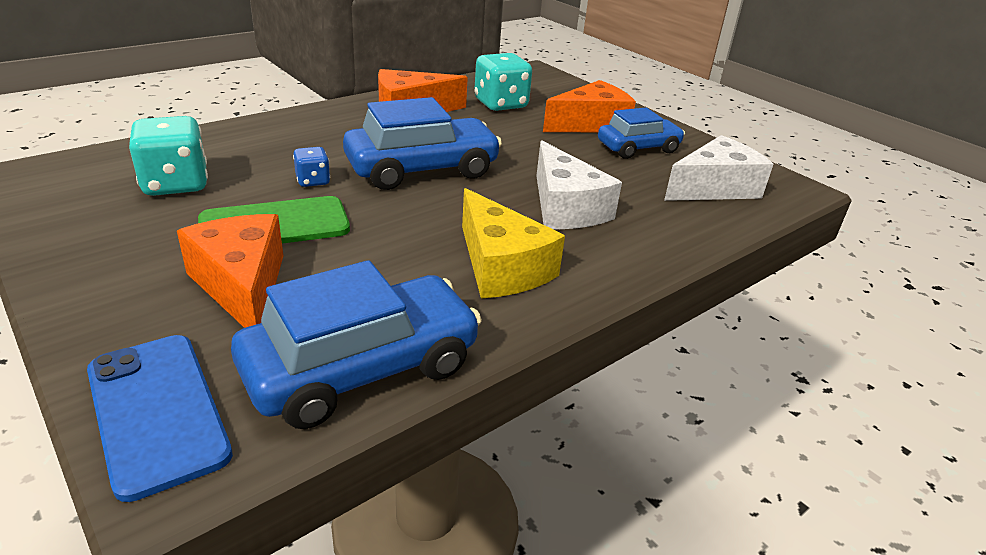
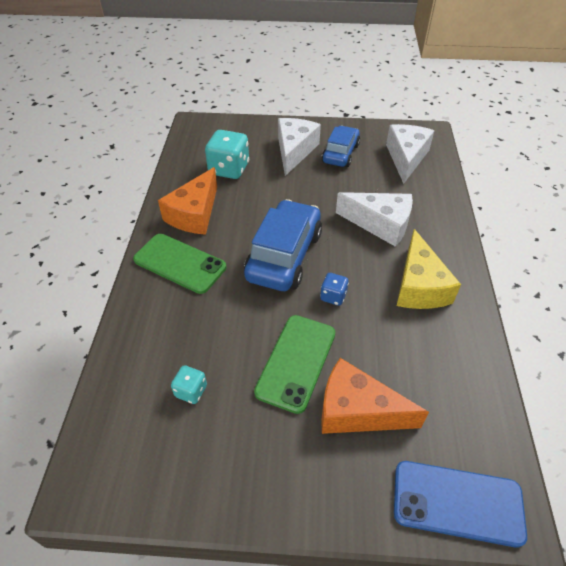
camera: 45 degrees left, 15 degrees up
turquoise dice [129,116,208,196] -> turquoise dice [171,365,207,404], size x0.53
blue car [231,260,482,429] -> none
blue dice [293,147,330,187] -> blue dice moved to [320,273,349,306]
yellow cheese [462,188,565,299] -> yellow cheese turned 75 degrees clockwise [397,229,461,309]
orange cheese [543,80,636,132] -> white cheese [278,118,321,176]
none -> green phone [133,234,226,294]

